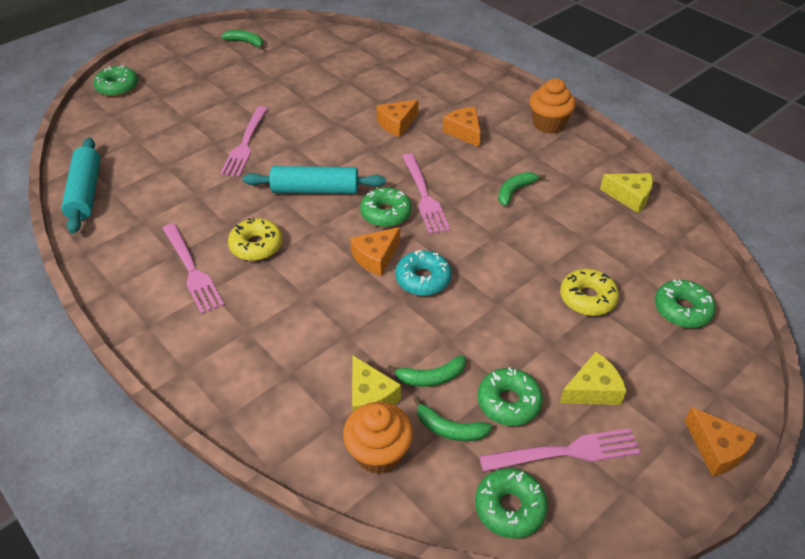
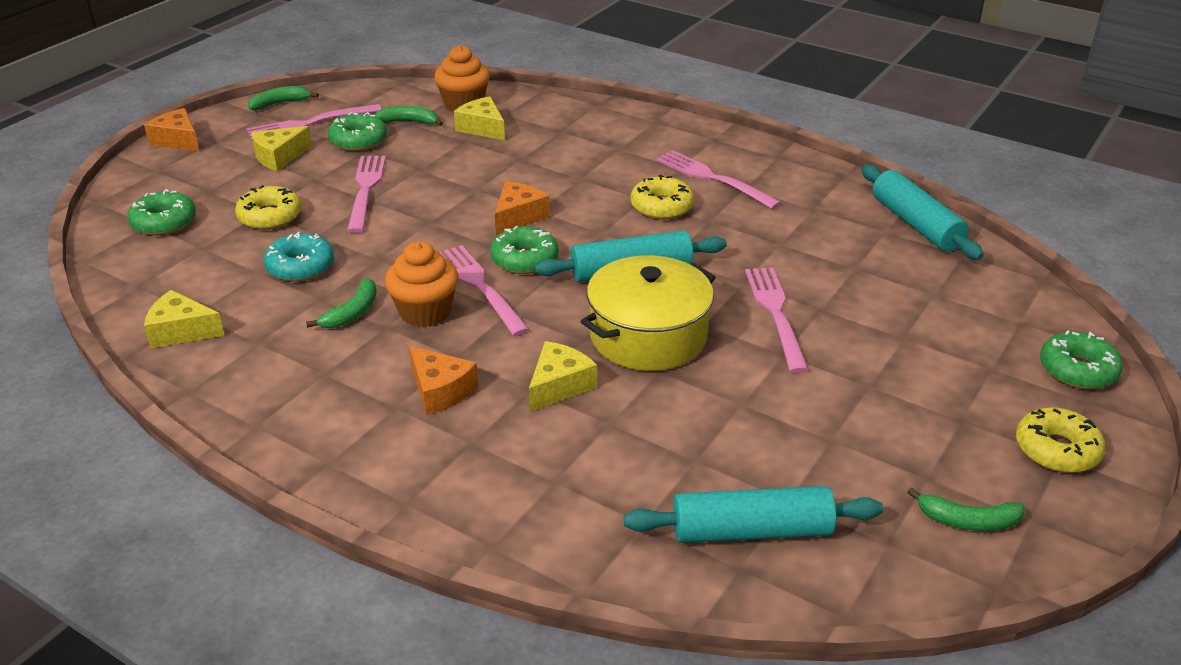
camera: 165 degrees right, 10 degrees down
orange cheese [376,99,419,137] -> yellow cheese [529,341,597,412]
green banana [387,355,466,387] -> green banana moved to [248,86,319,110]
turquoise donut [395,250,452,296] -> turquoise donut moved to [264,232,334,282]
green donut [475,468,548,538] -> none
orange cupcake [530,78,576,134] -> orange cupcake moved to [385,241,458,327]
none -> pink fork [347,155,386,233]
none -> yellow pot [581,255,716,371]
none -> turquoise rolling pin [624,486,883,543]
none -> yellow donut [1016,407,1105,473]

